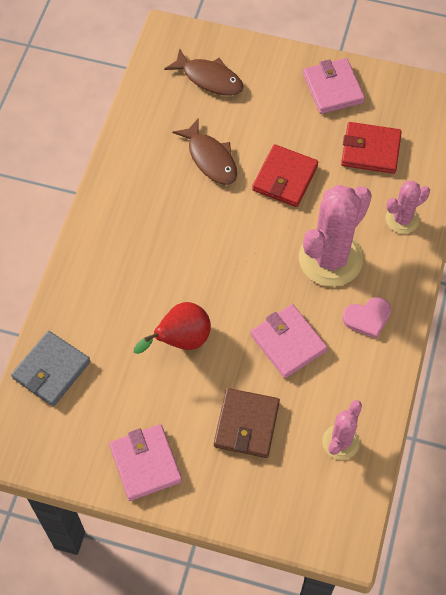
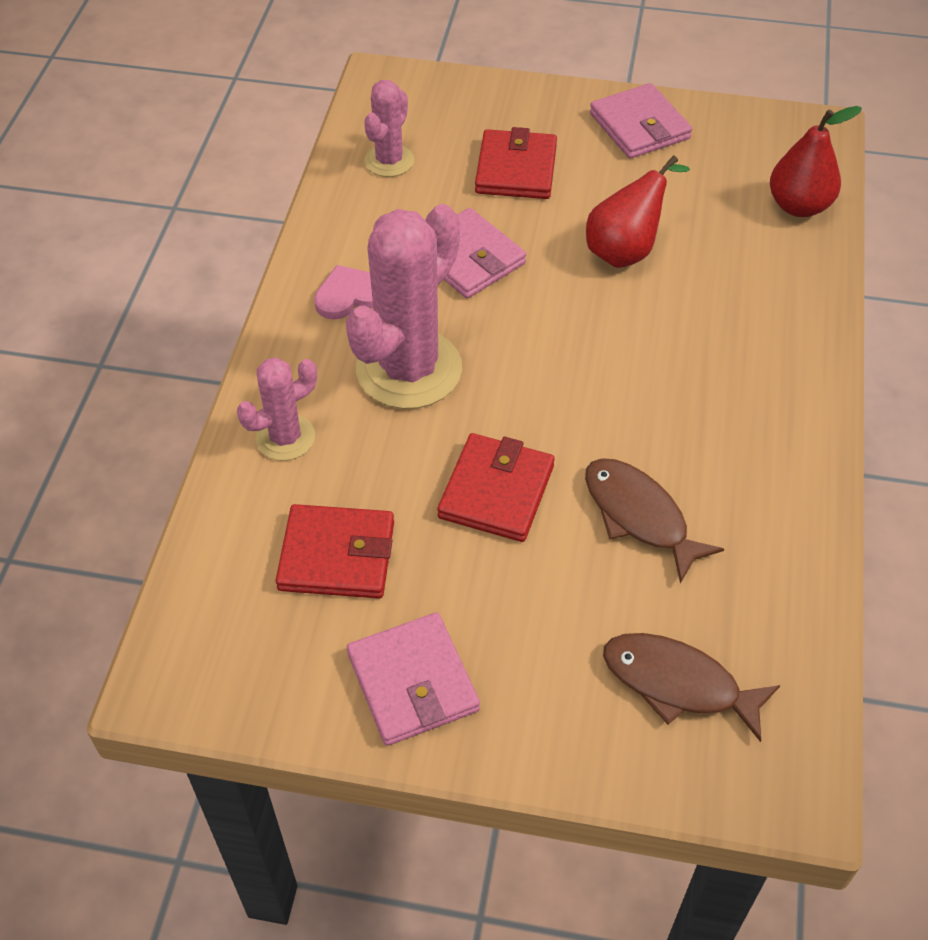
camera: 175 degrees right, 10 degrees down
grey wallet [11,331,91,406] -> red pear [770,106,862,217]
brown wallet [214,388,280,458] -> red wallet [475,127,557,199]

